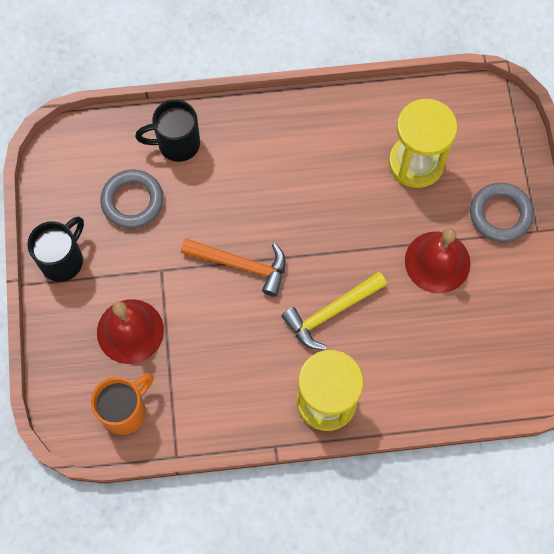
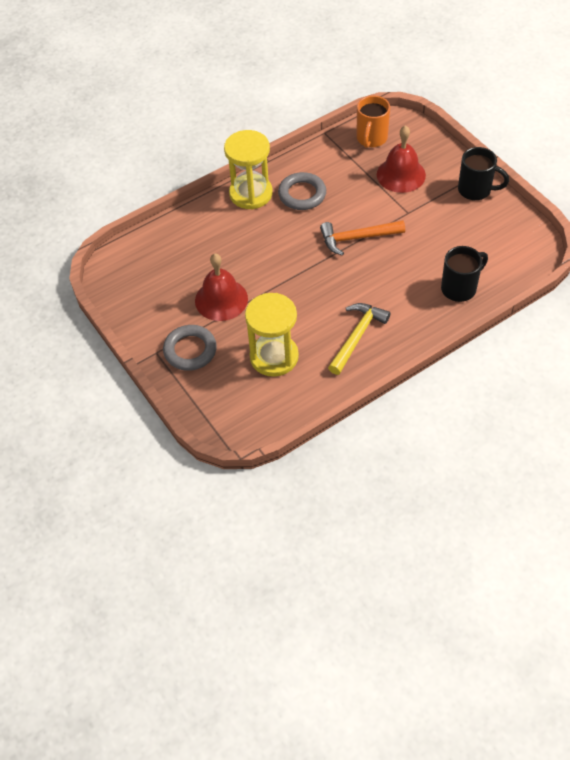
camera: 155 degrees right, 15 degrees down
black mug [27,217,84,282] -> black mug turned 75 degrees counterclockwise [458,147,509,200]
grey ring [100,170,163,229] -> grey ring moved to [278,172,326,210]
yellow hammer [282,272,387,350] -> yellow hammer moved to [328,303,391,375]

